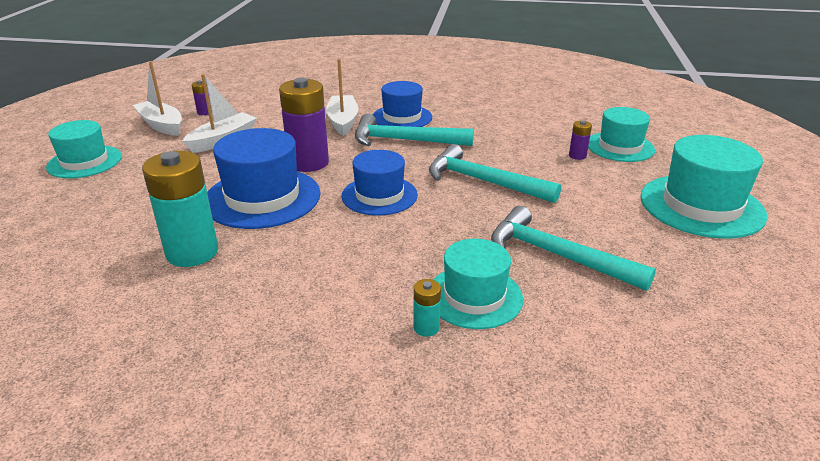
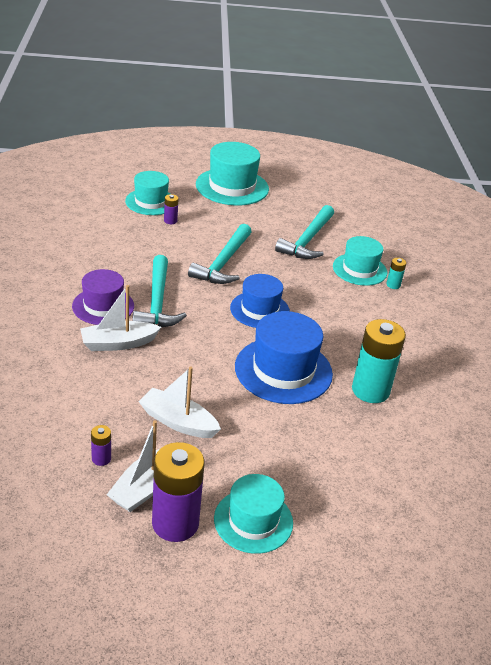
camera: 105 degrees left, 5 degrees up
purple battery [279,78,329,172] -> purple battery moved to [152,442,205,542]
blue hat [373,81,432,127] -> purple hat [72,269,134,325]

